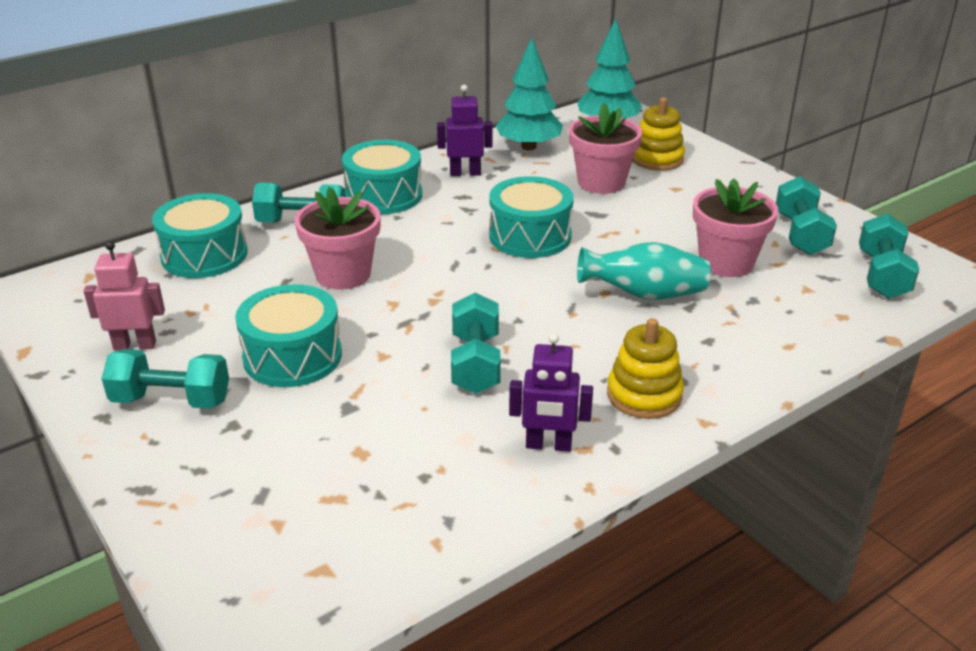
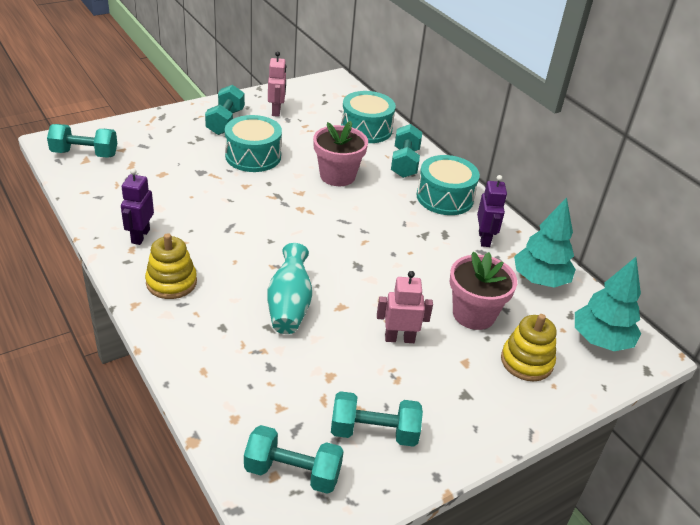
camera: 90 degrees right, 5 degrees up
turquoise dumbbell [451,293,501,394] -> turquoise dumbbell moved to [47,124,117,158]
turquoise drum [489,176,574,258] -> none
pink flower pot [693,178,778,277] -> none
none -> pink robot [377,271,433,343]

